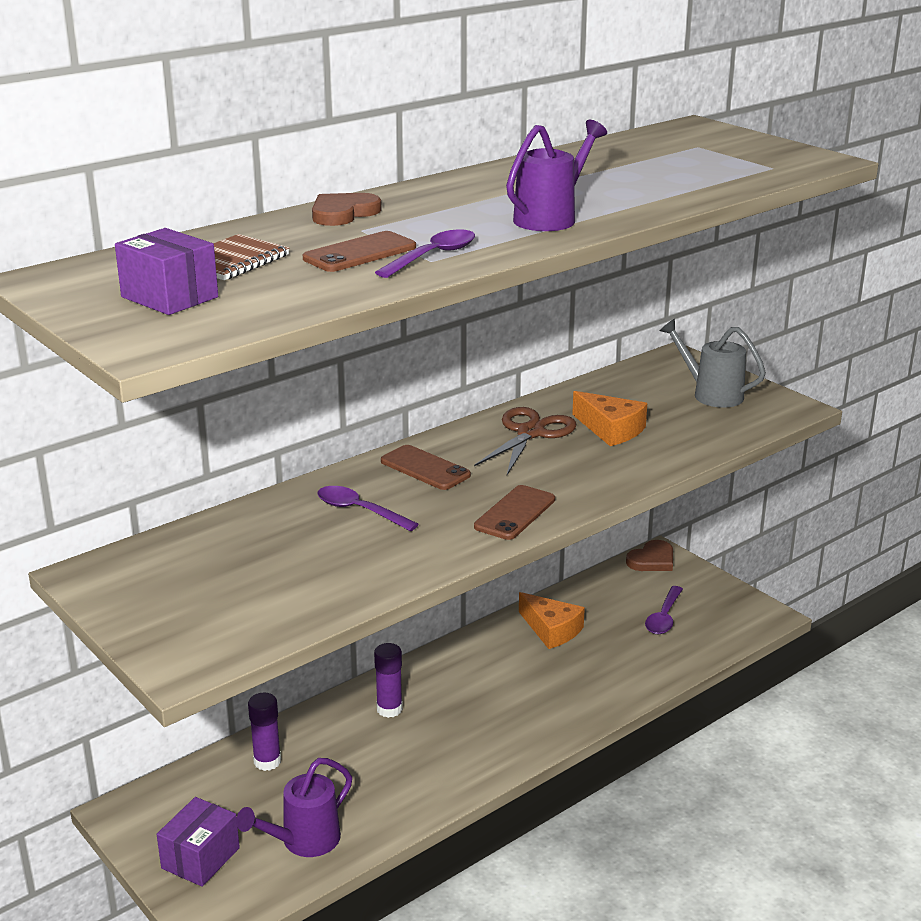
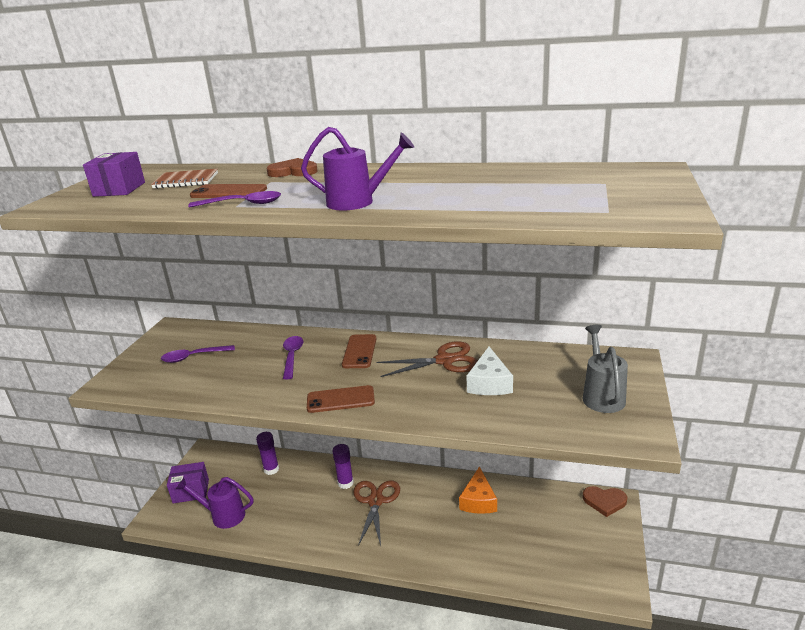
camera: 55 degrees right, 0 degrees up
orange cheese [572,391,647,446] -> white cheese [466,347,513,395]
purple spoon [645,586,683,634] -> purple spoon moved to [161,345,235,363]
none -> brown scissors [353,481,400,546]

